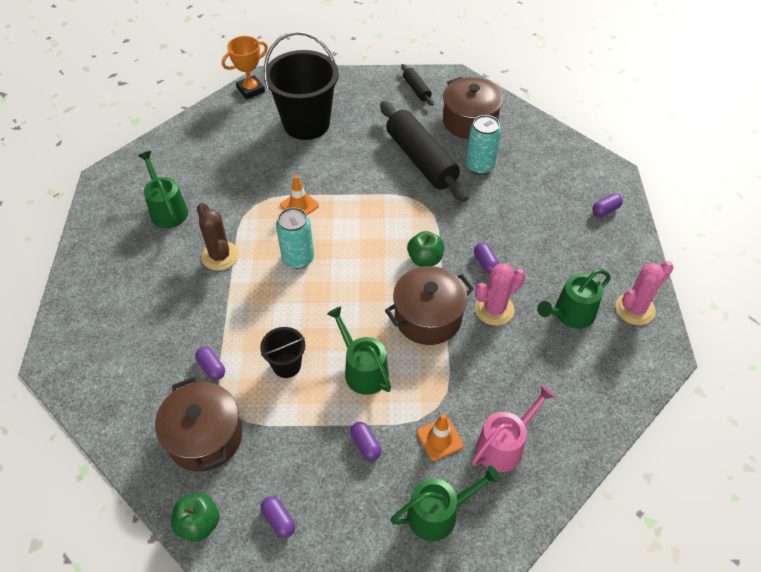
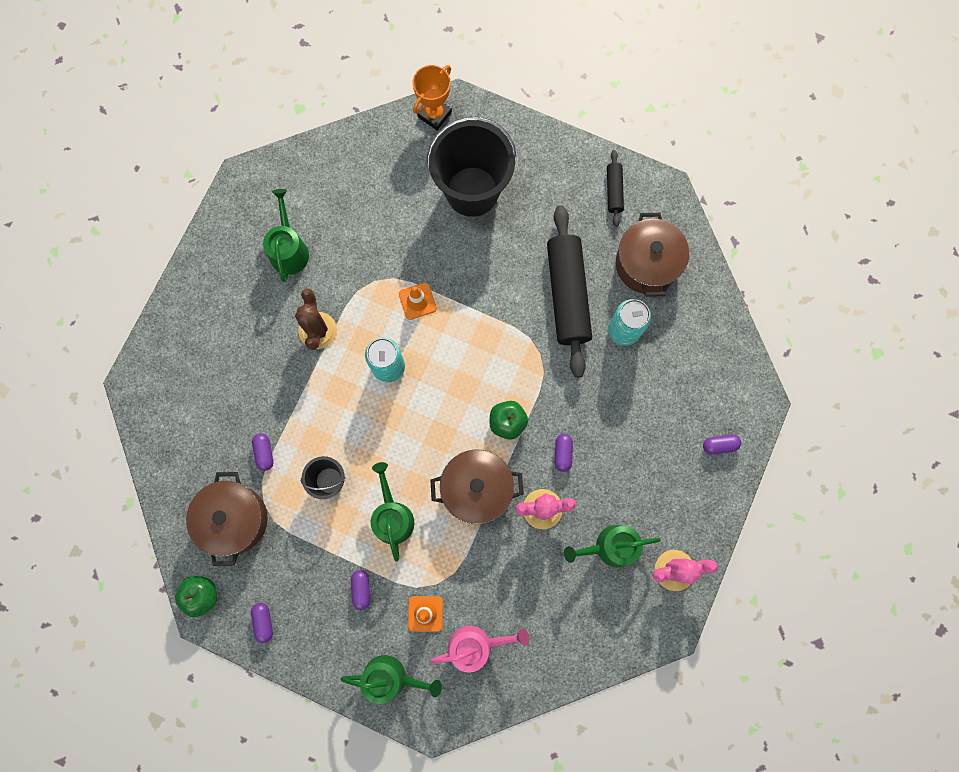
camera: 25 degrees right, 25 degrees up
orange trophy [222,36,268,99] -> orange trophy turned 45 degrees counterclockwise [412,65,452,130]

